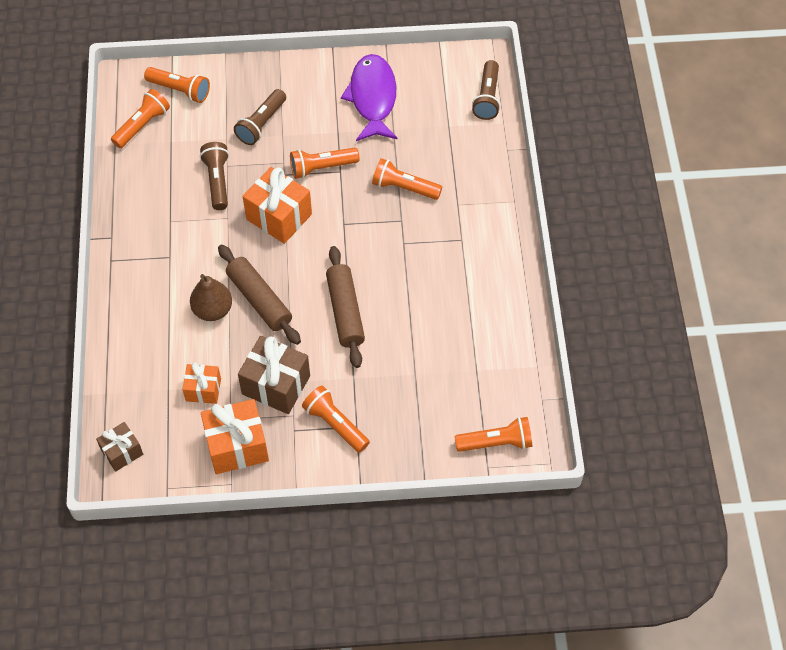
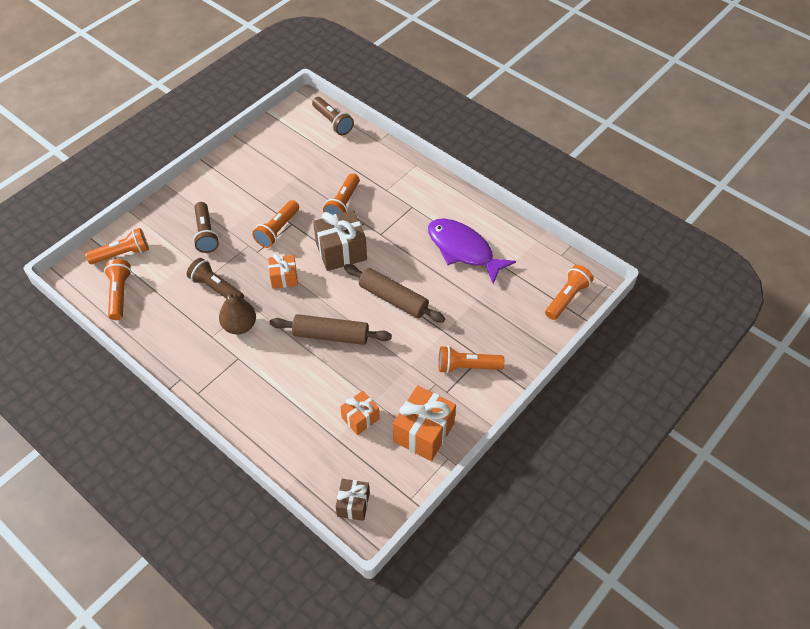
camera: 45 degrees left, 5 degrees down
brown pear [190,274,232,321] -> brown pear moved to [219,291,256,335]
brown gift [238,336,310,414] -> brown gift moved to [313,210,367,271]
orange gift [243,167,312,244] -> orange gift [268,254,298,289], size x0.60
purple fish [341,54,397,141] -> purple fish moved to [428,218,516,284]
orange flashlight [372,158,442,200] -> orange flashlight turned 45 degrees counterclockwise [323,173,359,215]

